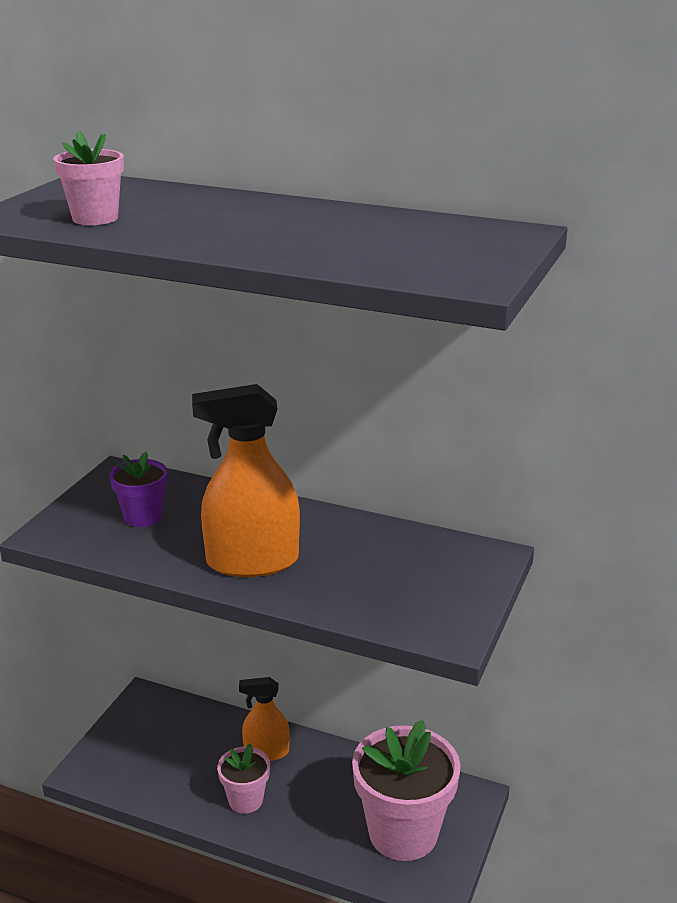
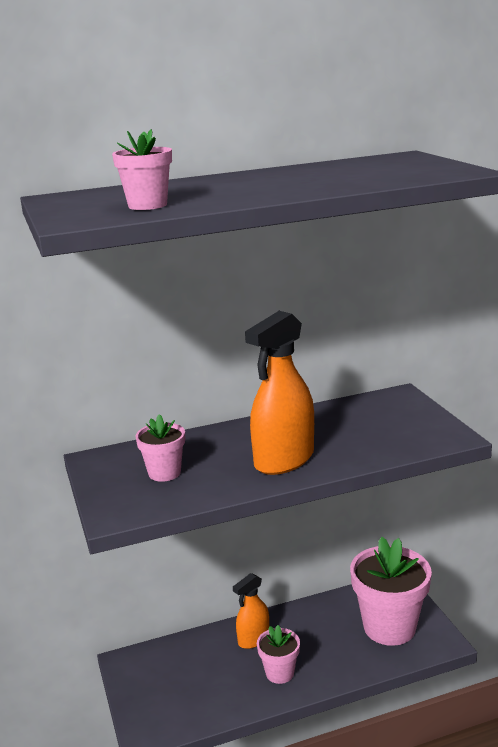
camera: 40 degrees left, 5 degrees down
purple flower pot [110,451,167,527] -> pink flower pot [135,414,185,482]

